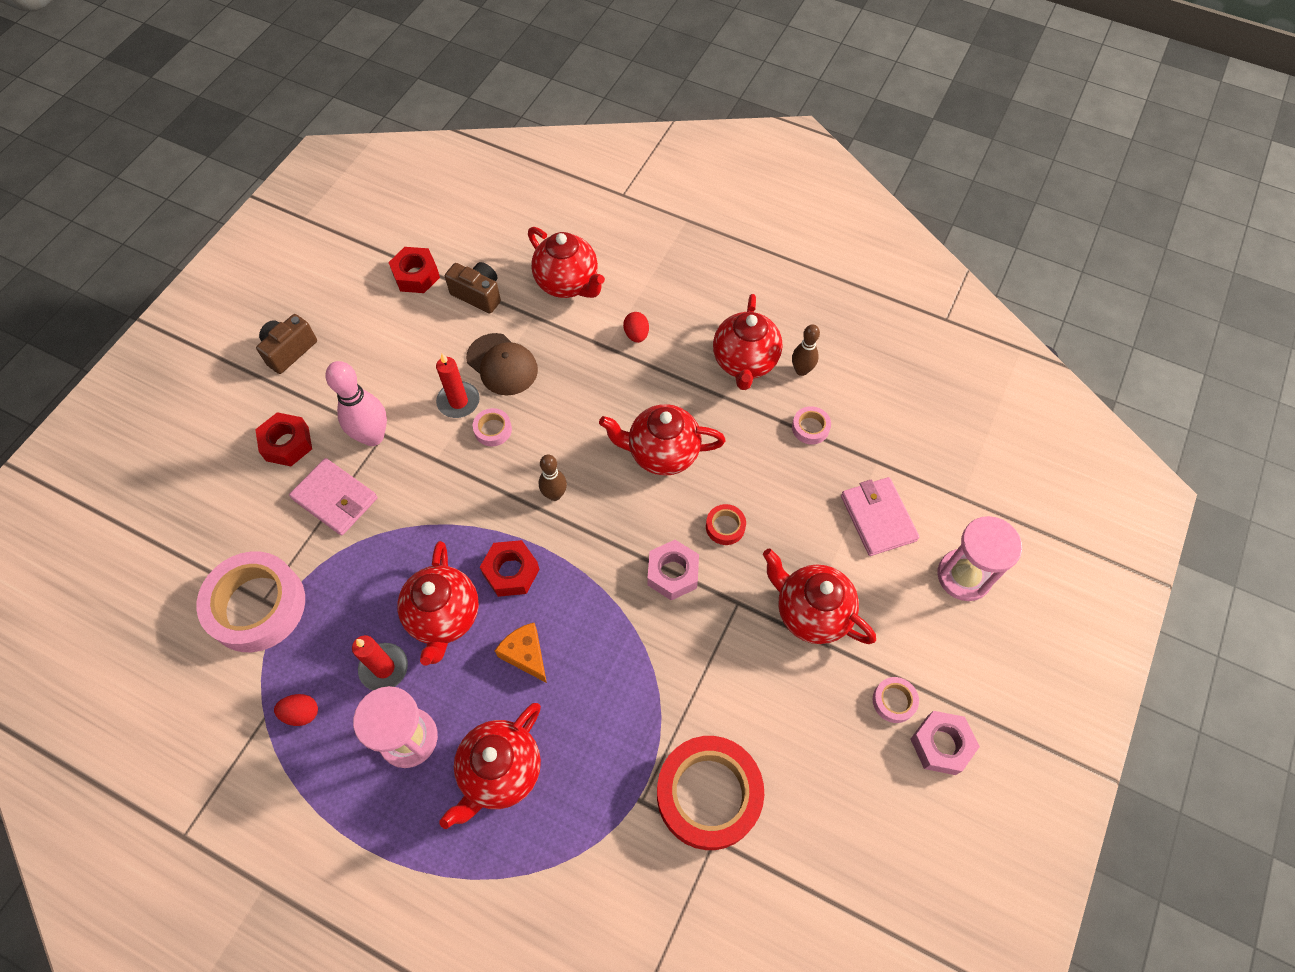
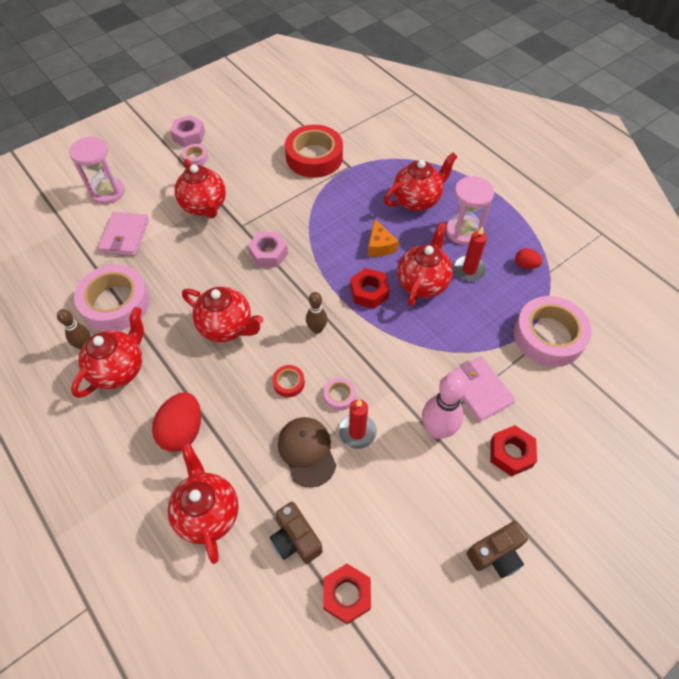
camera: 155 degrees left, 5 degrees down
red egg [623,312,649,343] -> red egg [152,392,201,452], size x1.88
red tape [706,504,746,545] -> red tape moved to [272,365,305,397]
pink tape [792,406,831,444] -> pink tape [74,264,150,331], size x2.32

